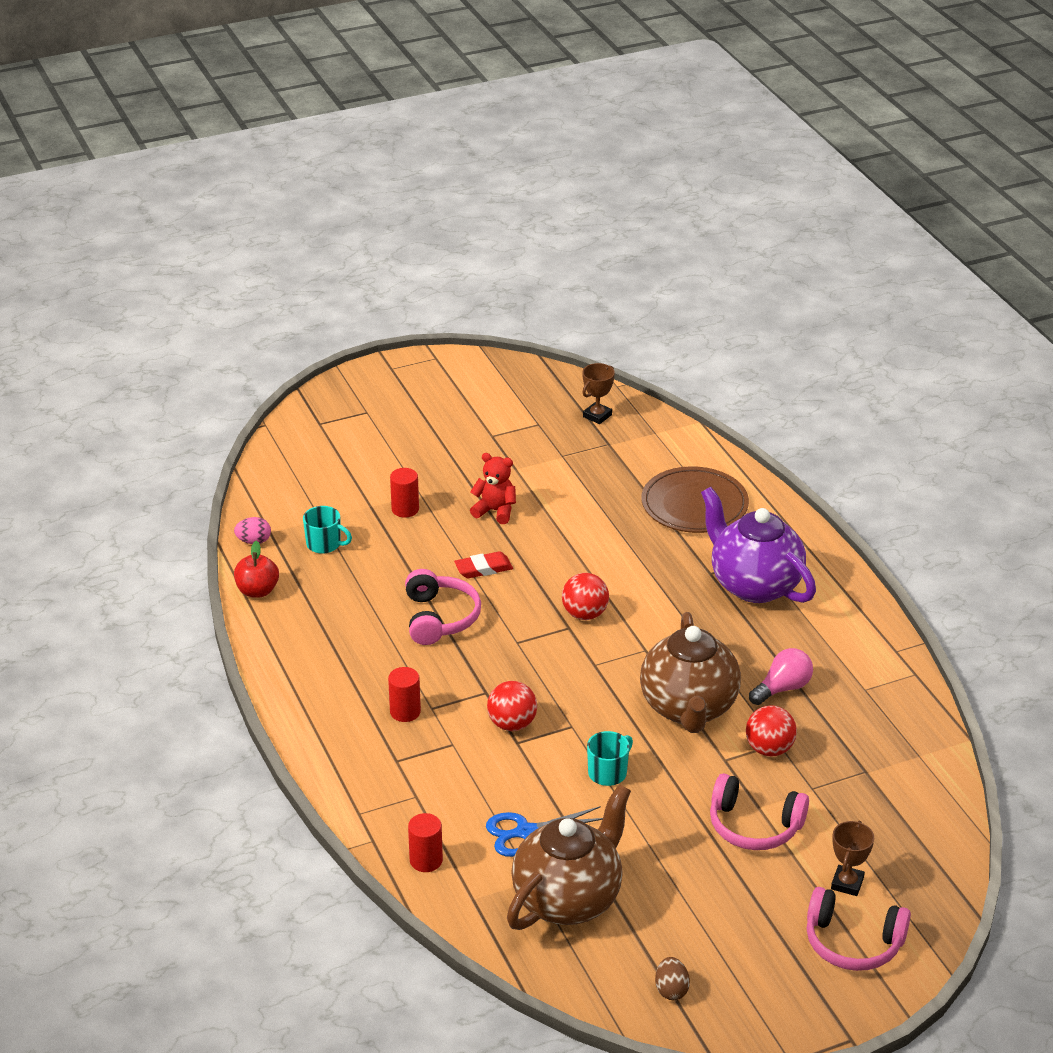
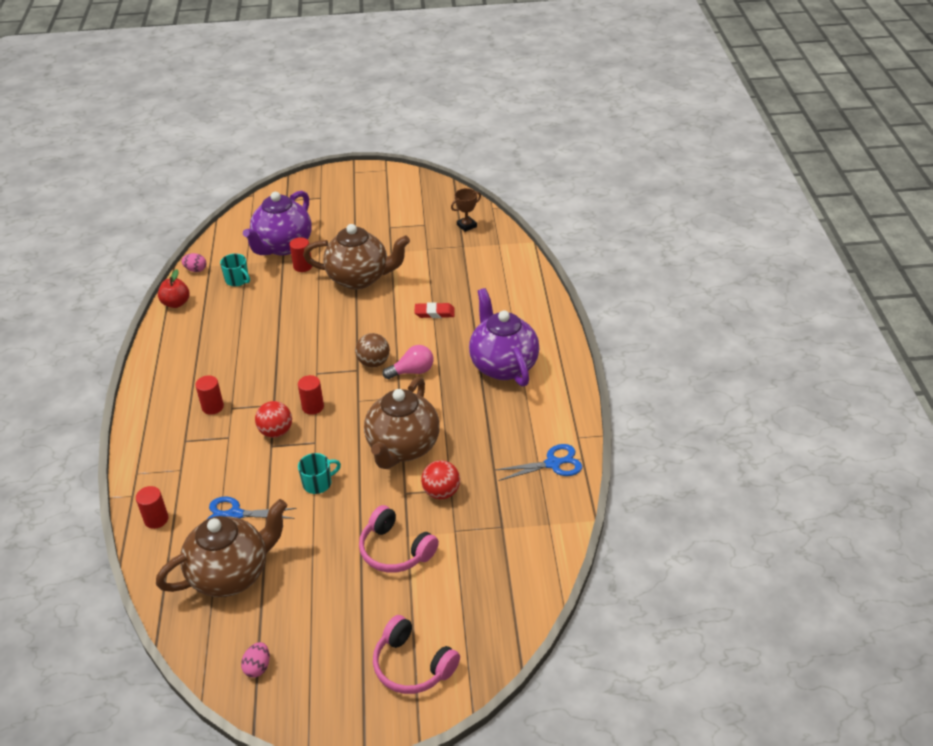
camera: 20 degrees right, 5 degrees up
pink headphones [405,569,481,645] -> none
red eraser [454,551,513,579] -> red eraser moved to [414,302,455,318]
red teddy bear [470,453,516,524] -> brown teapot [303,224,410,290]
red ball [562,573,609,620] -> brown ball [355,333,390,367]
brown plate [641,466,749,533] -> none
brown egg [655,957,690,1000] -> pink egg [241,642,270,677]
pink light bulb [749,648,813,705] -> pink light bulb moved to [383,345,433,379]
brown trophy [831,821,874,896] -> none
none -> purple teapot [243,191,312,255]
none -> red cylinder [298,375,324,415]
none -> blue scissors [495,444,582,481]

